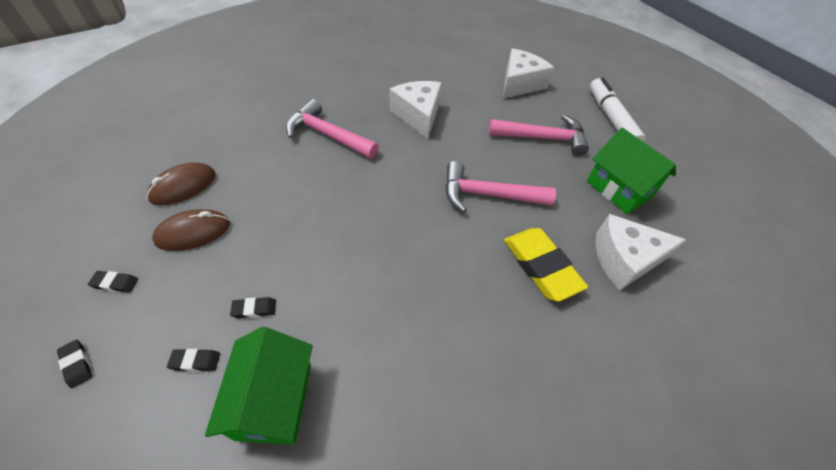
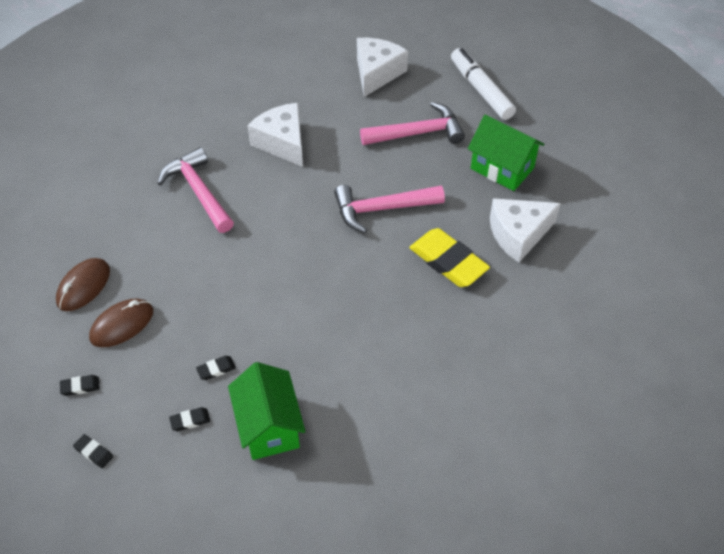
camera: 15 degrees left, 0 degrees up
pink hammer [286,99,379,159] -> pink hammer turned 45 degrees clockwise [157,147,234,233]

